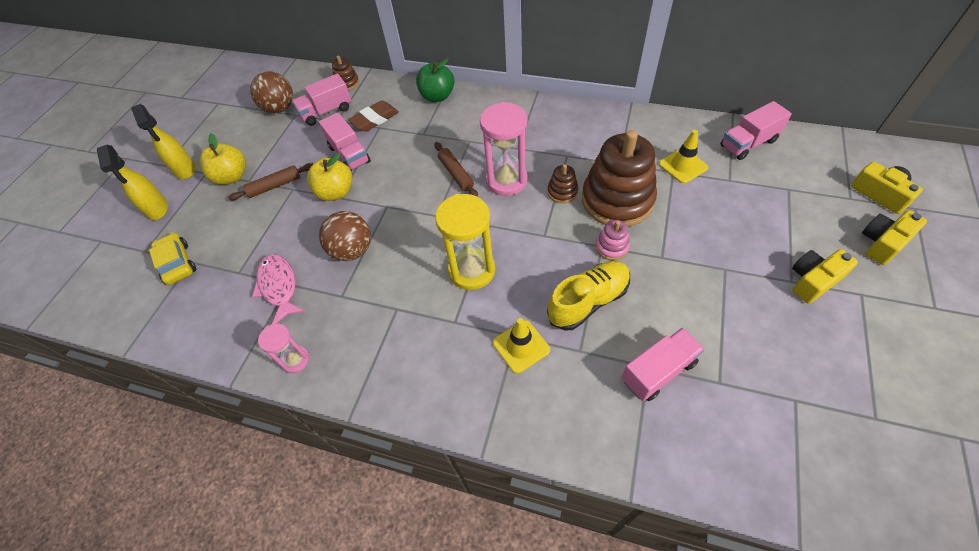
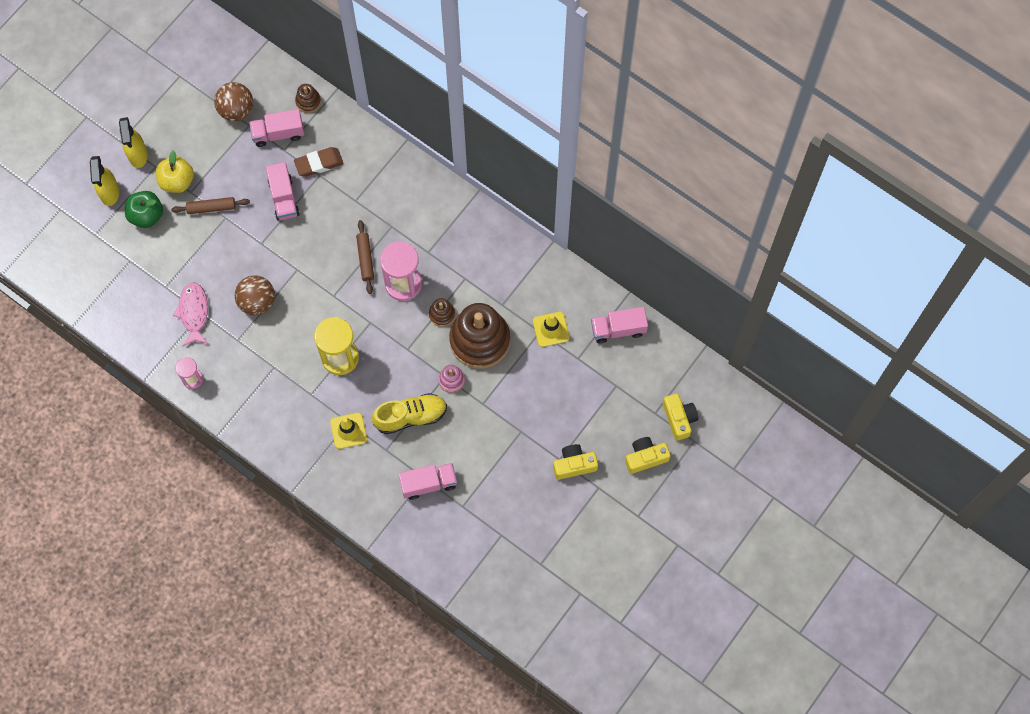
camera: 15 degrees right, 15 degrees up
yellow car [149,233,196,285] -> none
yellow apple [307,153,352,201] -> none
green apple [416,58,454,102] -> green apple moved to [125,191,163,228]

